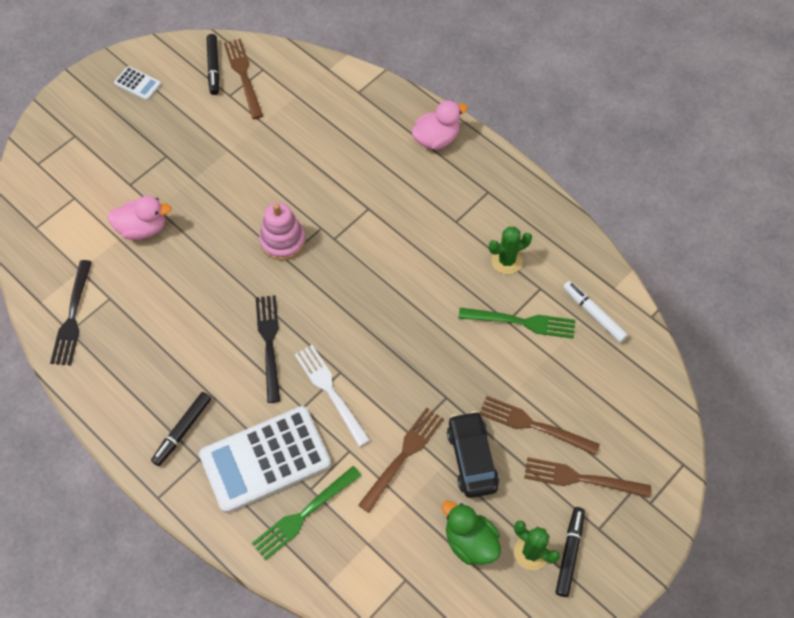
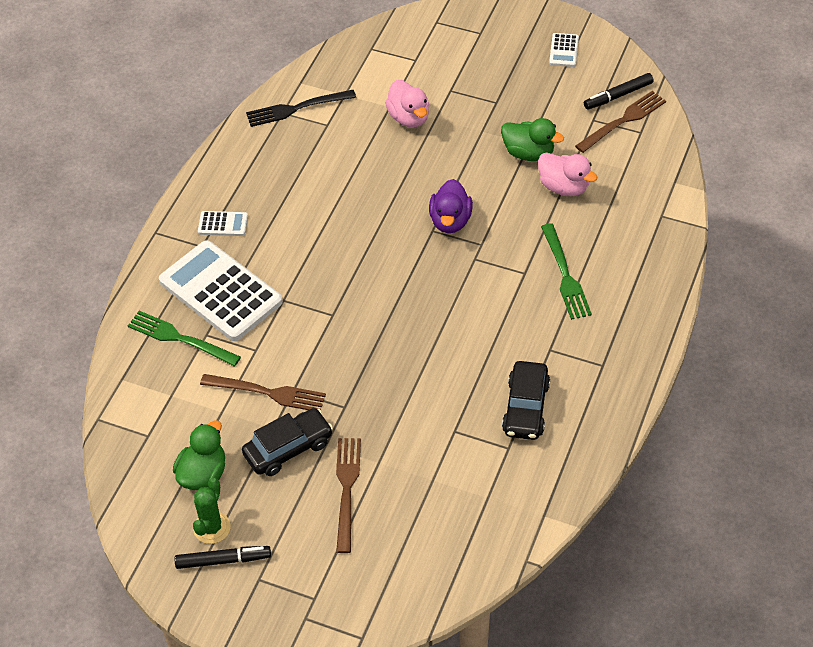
camera: 70 degrees right, 10 degrees down
black marker [151,392,211,466] -> white calculator [198,211,248,236]
black fork [256,295,280,403] -> none
pink stacking toy [259,203,306,260] -> purple duck [429,179,473,233]
white fork [294,345,370,447] -> none
pink duck [412,100,468,150] -> pink duck moved to [538,152,598,196]
green fork [458,308,575,339] -> green fork moved to [541,224,592,320]
green cactus [489,227,532,274] -> black car [502,361,550,440]
brown fork [524,457,651,498] -> none
white marker [563,281,628,343] -> none
none -> green duck [501,118,564,161]

